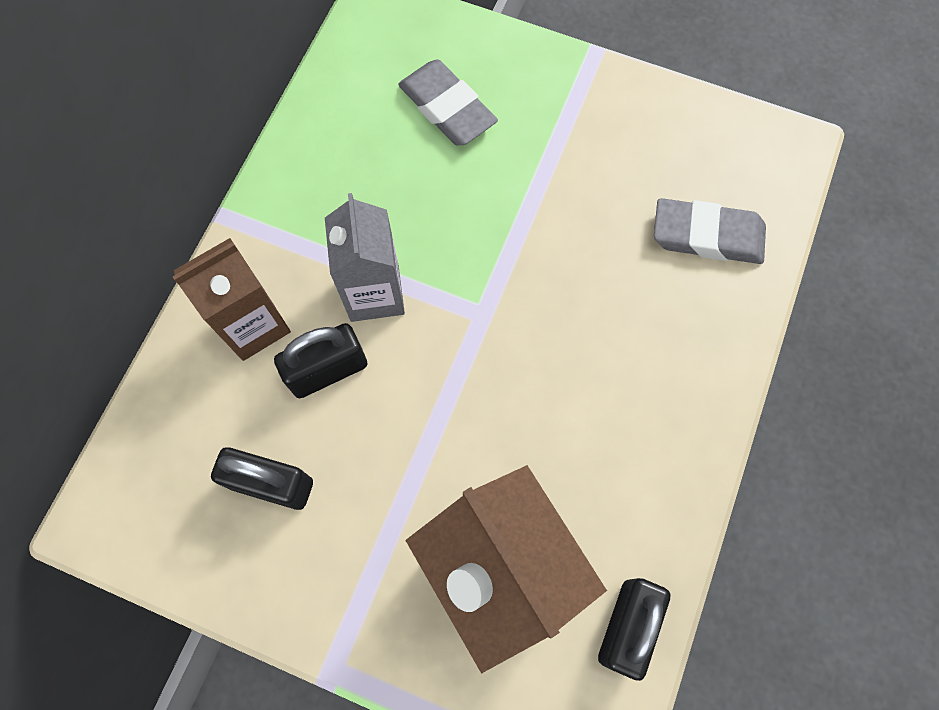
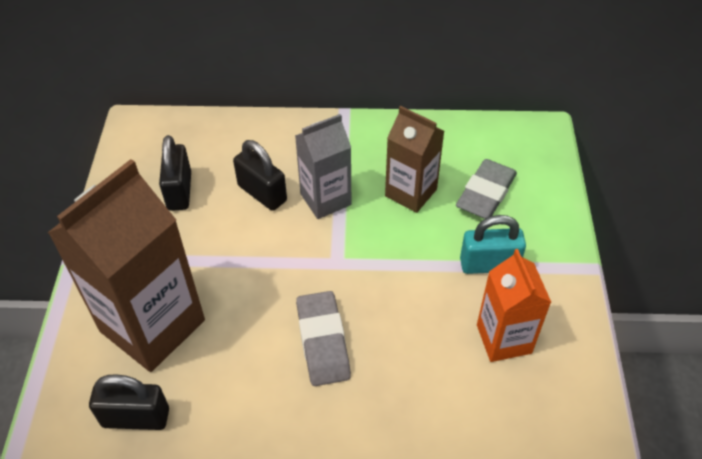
camera: 70 degrees right, 20 degrees down
brown carton [173,238,291,361] -> brown carton moved to [385,106,444,213]
grey eraser [654,198,766,264] -> grey eraser moved to [296,291,351,386]
none -> turquoise padlock [460,215,526,274]
none -> orange carton [477,249,551,362]

